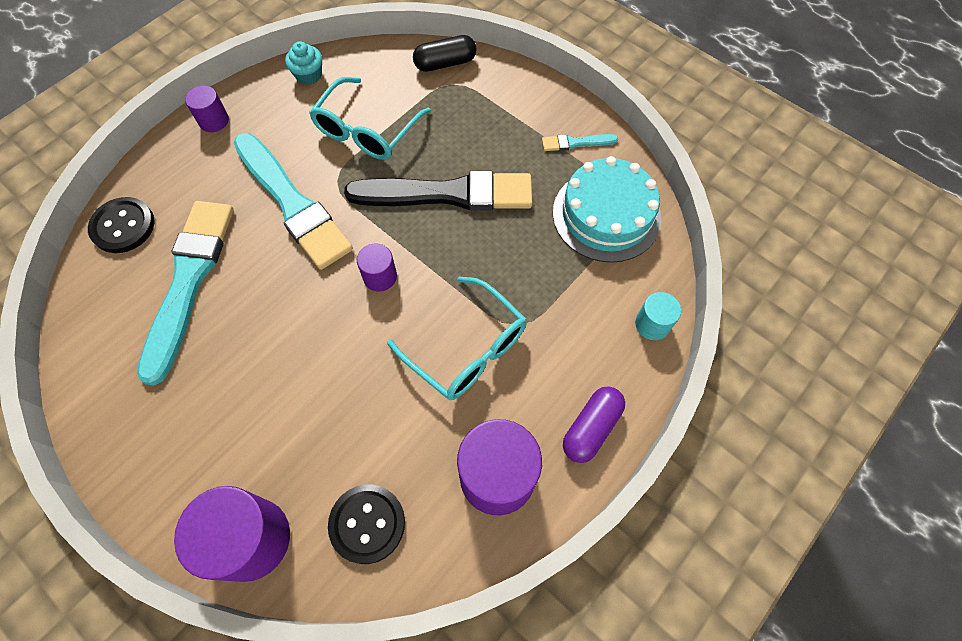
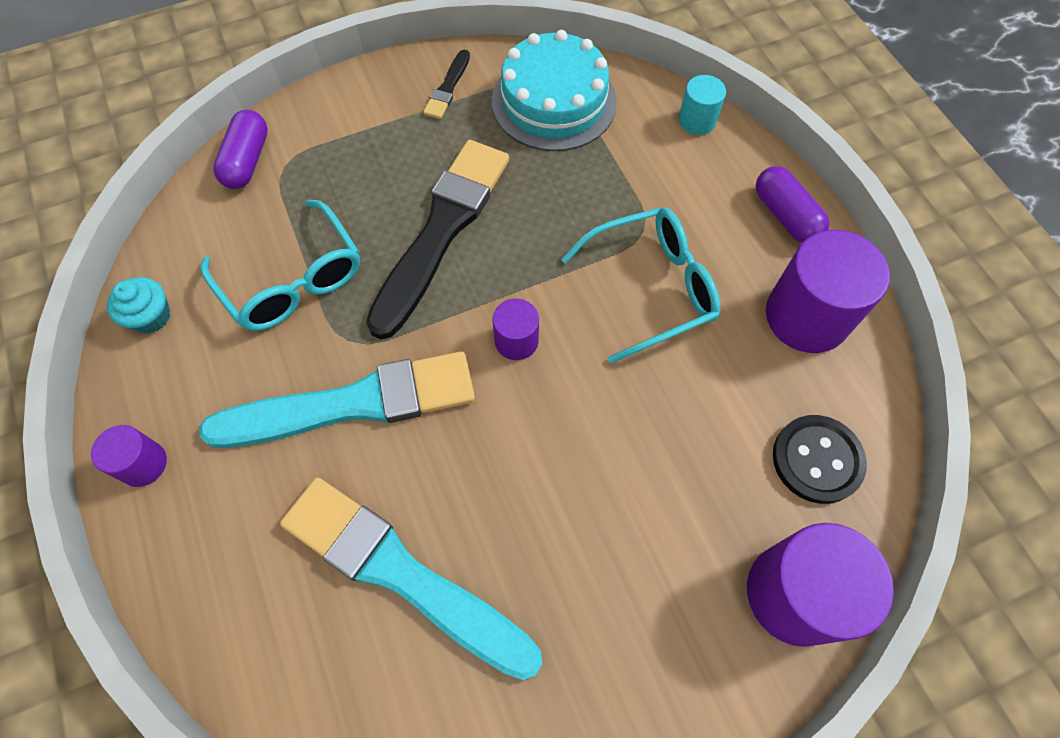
camera: 65 degrees left, 0 degrees up
black button [88,197,155,253] -> none
black capsule [413,35,476,72] -> purple capsule [213,110,268,189]
turquoise brush [542,134,618,151] -> black brush [423,50,470,119]

